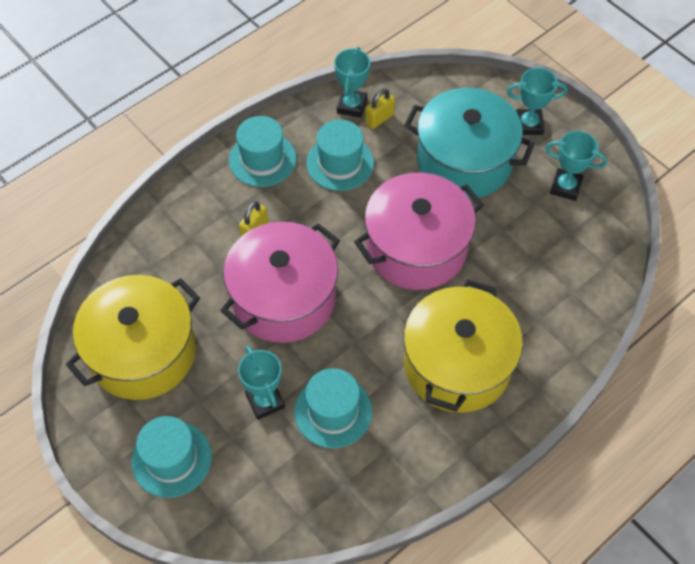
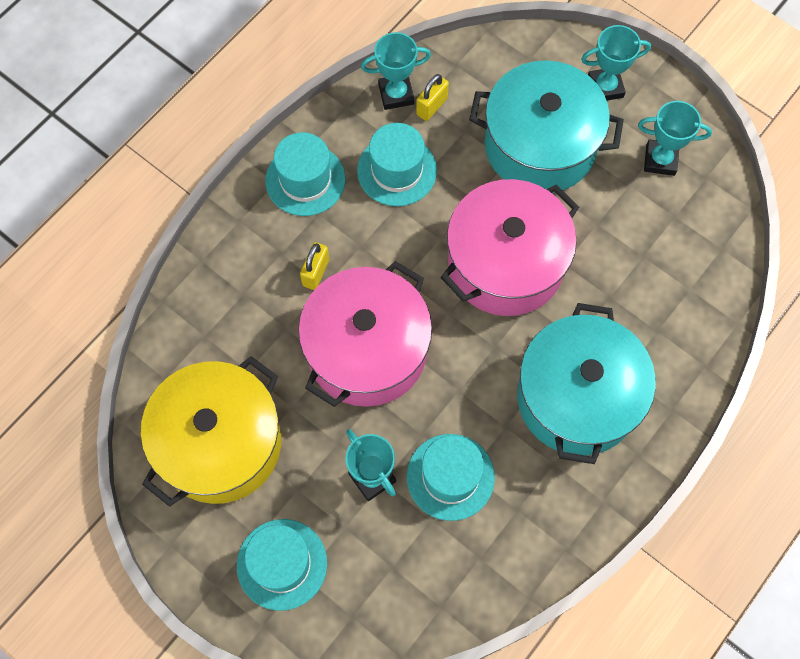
camera: 10 degrees left, 10 degrees up
turquoise trophy [334,47,370,118] -> turquoise trophy turned 75 degrees clockwise [361,32,431,110]
yellow pot [403,279,523,413] -> turquoise pot [517,303,656,464]

